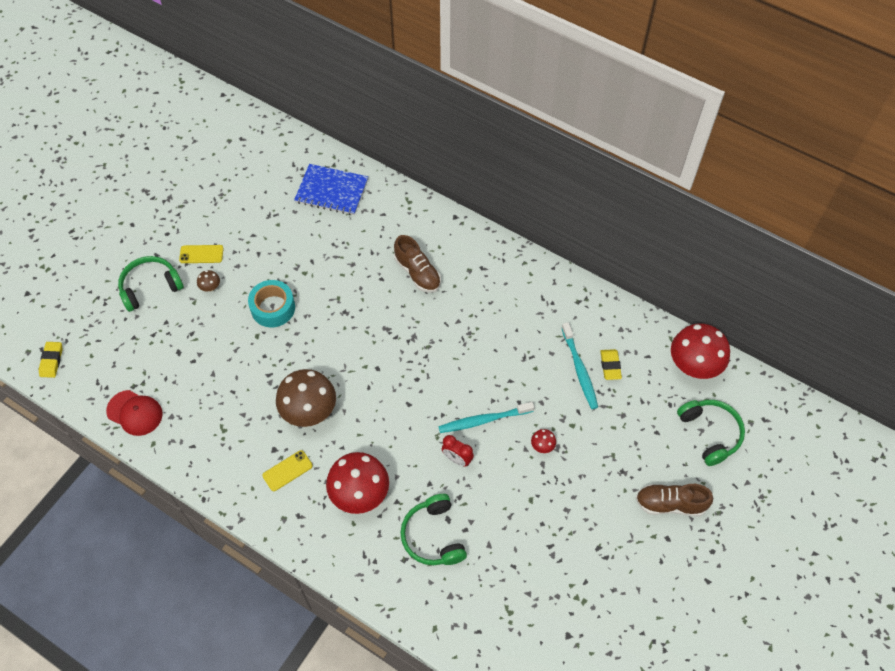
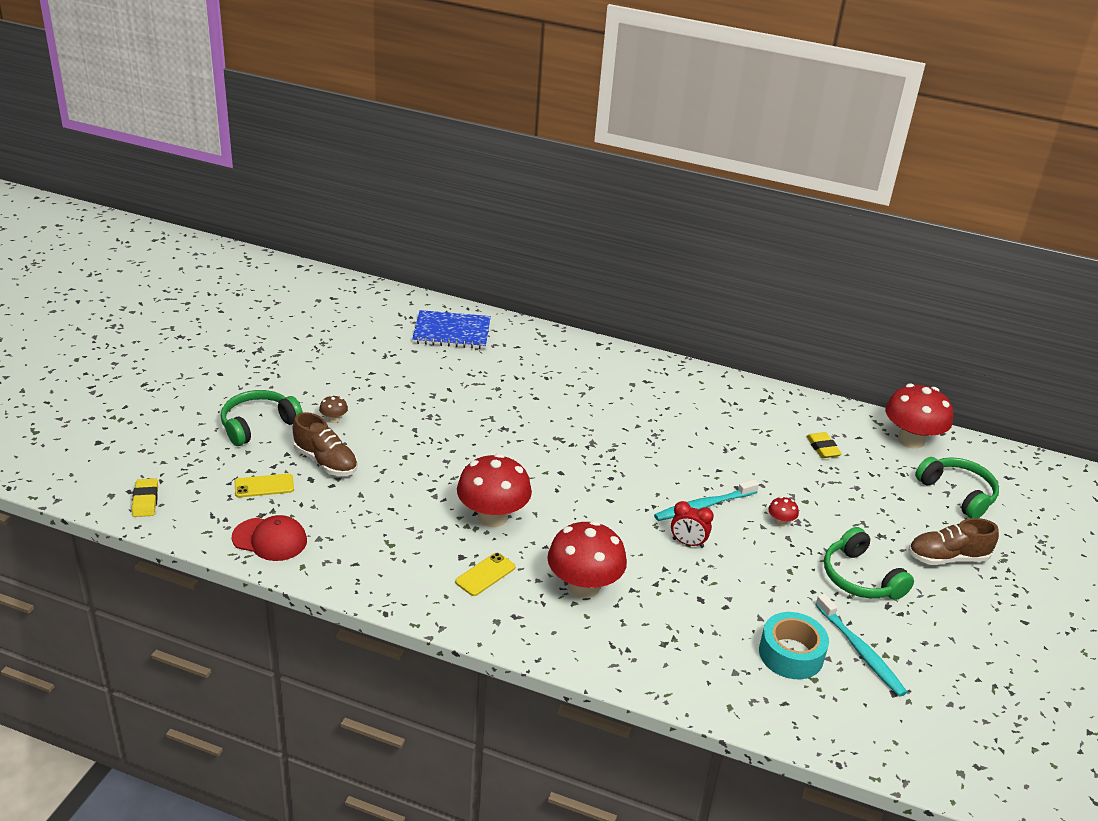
camera: 15 degrees left, 25 degrees down
yellow phone [179,245,224,263] -> yellow phone moved to [235,473,294,498]
turquoise tape [248,280,295,327] -> turquoise tape moved to [759,612,829,679]
brown mushroom [276,369,336,427] -> red mushroom [457,454,532,527]
brown shoe [394,235,441,293] -> brown shoe moved to [293,412,358,476]
green headphones [400,494,467,565] -> green headphones moved to [824,527,914,600]
turquoise toothbrush [562,322,598,409] -> turquoise toothbrush moved to [815,594,907,697]

